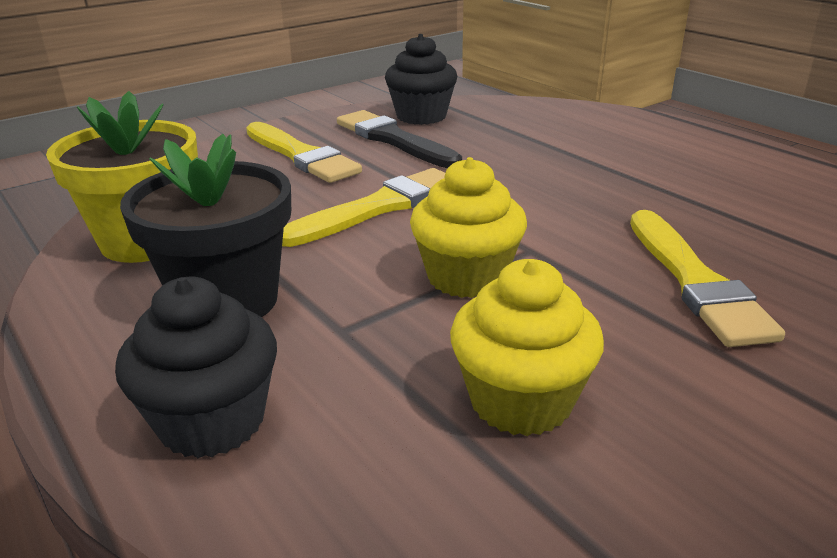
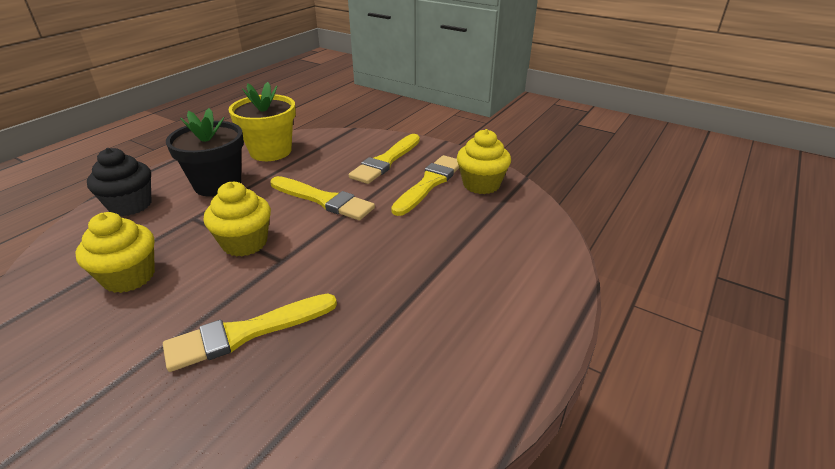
camera: 70 degrees right, 5 degrees up
black brush [337,110,462,168] -> yellow brush [391,155,459,216]
black cupcake [385,34,457,125] -> yellow cupcake [457,129,511,194]

